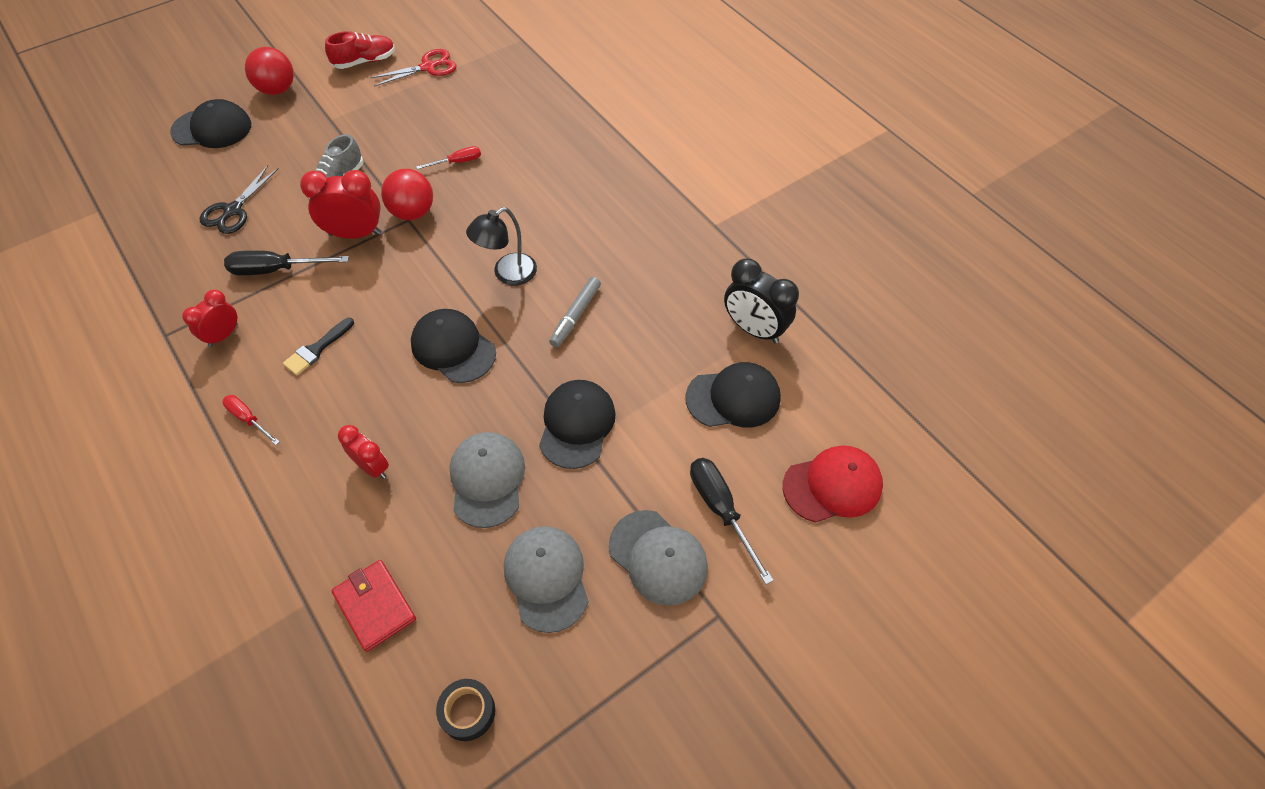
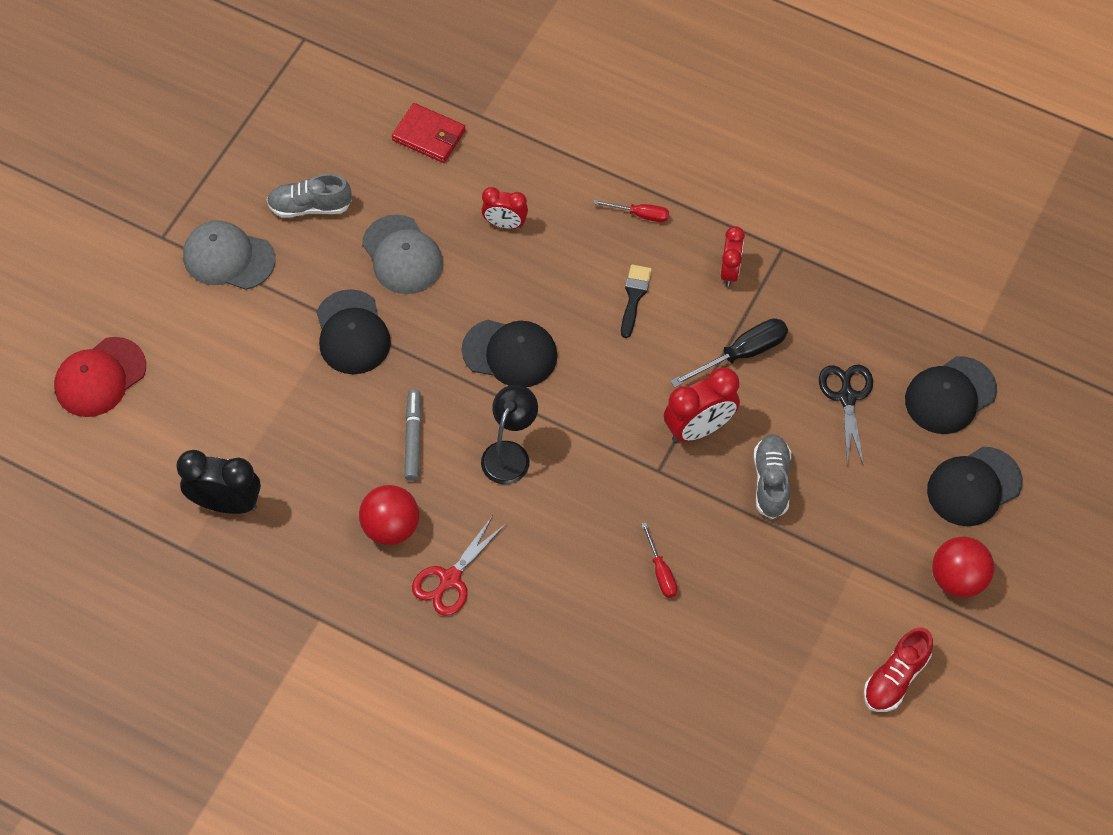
camera: 155 degrees right, 5 degrees up
red scissors [370,49,456,87] -> red scissors moved to [412,515,506,616]
red ball [381,169,433,220] -> red ball moved to [359,485,419,545]
red screwdriver [416,146,481,169] -> red screwdriver turned 60 degrees counterclockwise [641,522,677,598]
black tape [436,679,495,741] -> none
grey cap [504,526,588,633] -> grey shoe [267,174,352,218]
black cap [685,362,781,428] -> black cap moved to [905,356,997,434]
black screwdriver [690,458,774,584] -> none

